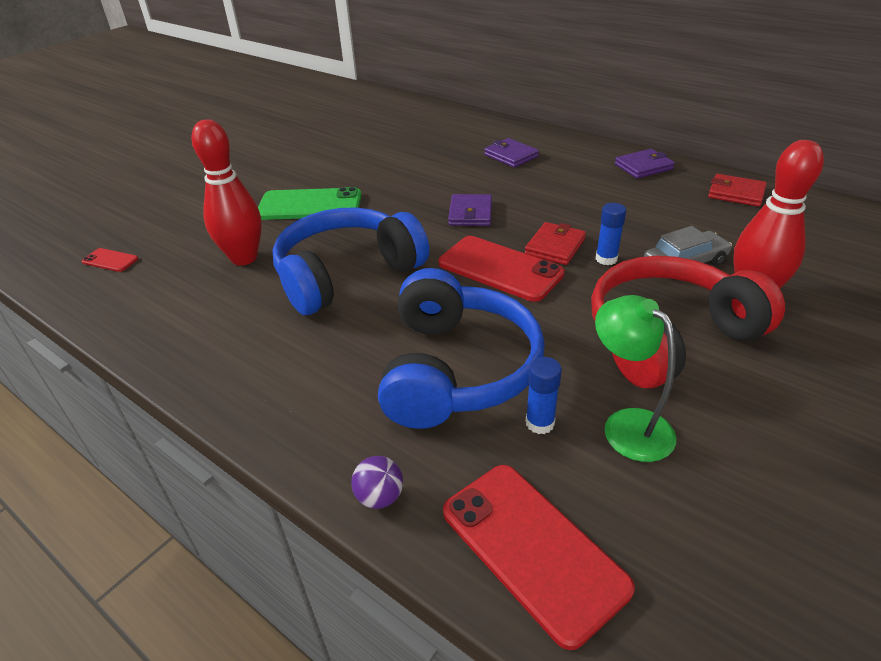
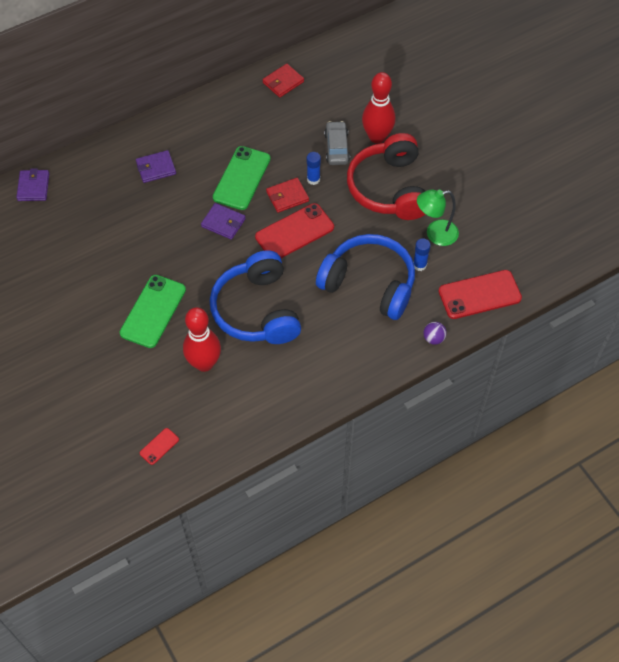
camera: 70 degrees left, 20 degrees up
red wallet [525,222,586,265] -> red wallet turned 75 degrees counterclockwise [266,178,309,213]
purple wallet [615,149,675,179] -> purple wallet moved to [16,168,49,201]
none -> green phone [213,146,271,210]

